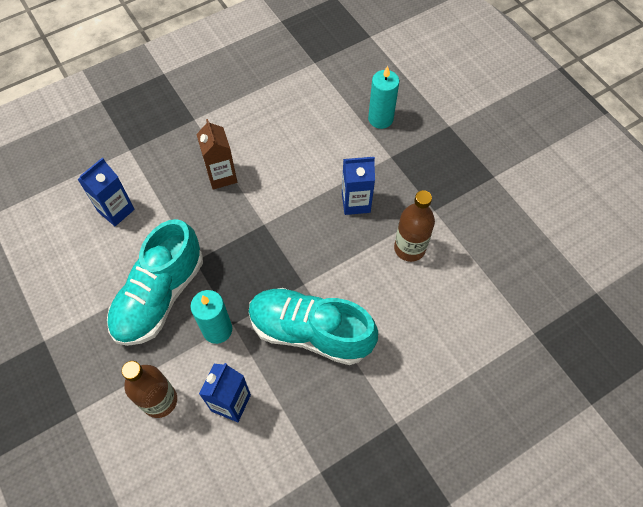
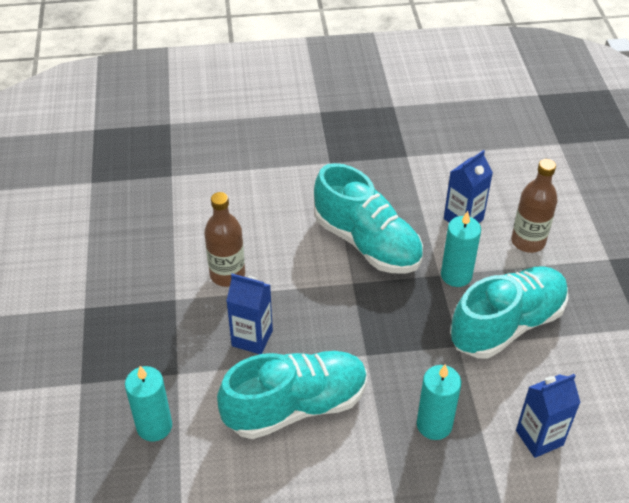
camera: 155 degrees left, 15 degrees down
brown carton [196,119,237,190] -> none
none -> turquoise shoe [217,351,367,439]
none -> turquoise candle [417,364,461,440]

